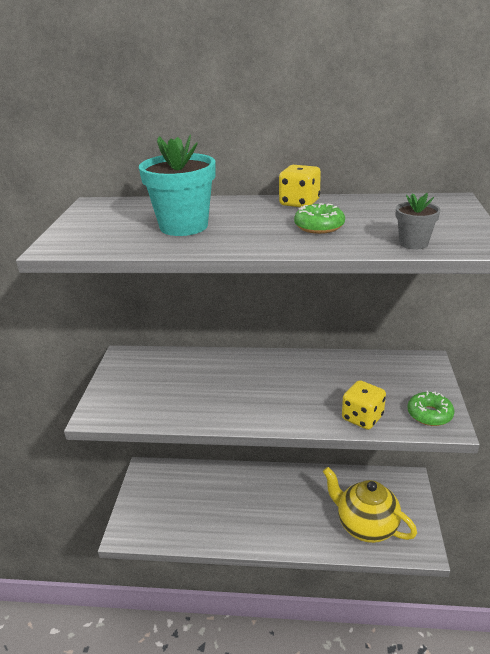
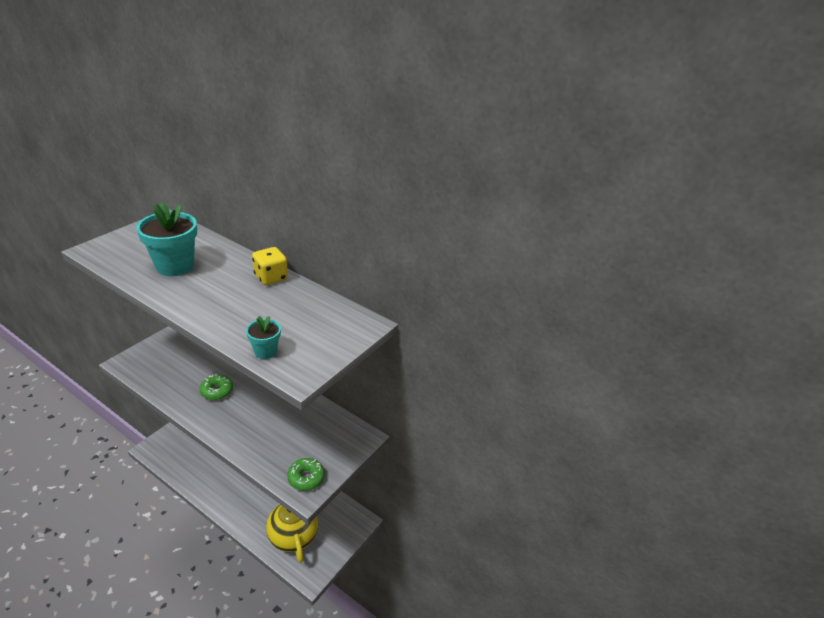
camera: 25 degrees right, 5 degrees up
green donut [294,203,345,234] -> green donut moved to [199,374,233,400]
yellow dice [342,380,386,430] -> none
grey flower pot [396,193,440,249] -> turquoise flower pot [246,316,281,359]

